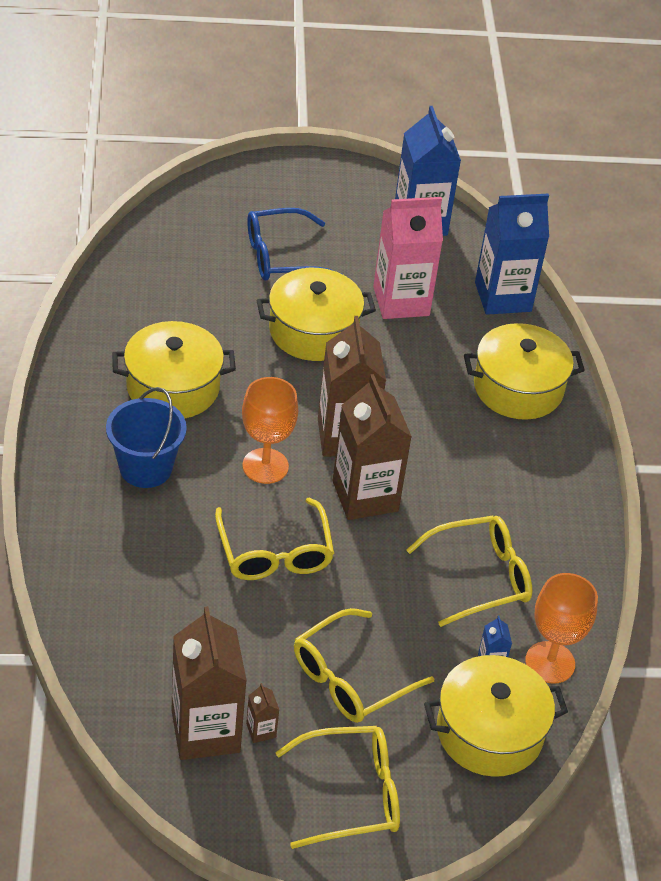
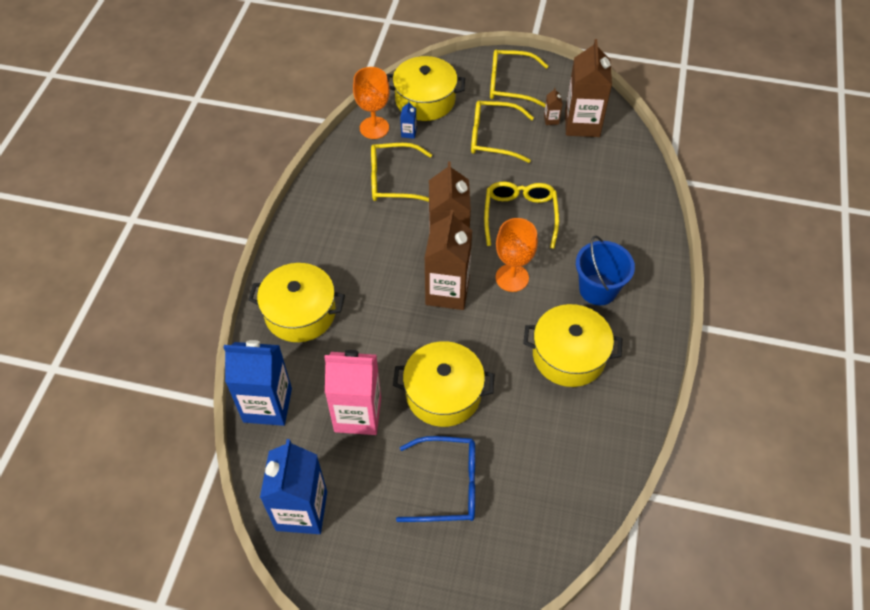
camera: 160 degrees left, 10 degrees up
yellow glasses [294,608,434,723] -> yellow glasses turned 150 degrees counterclockwise [471,101,534,163]

